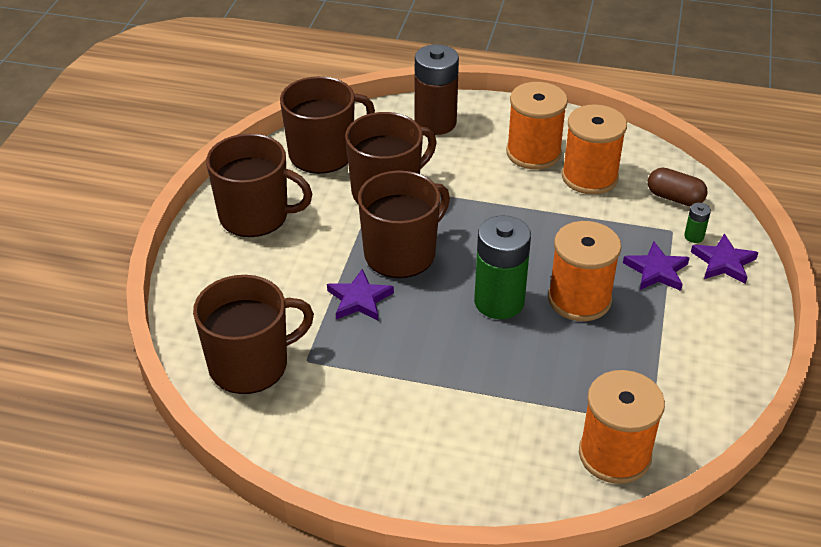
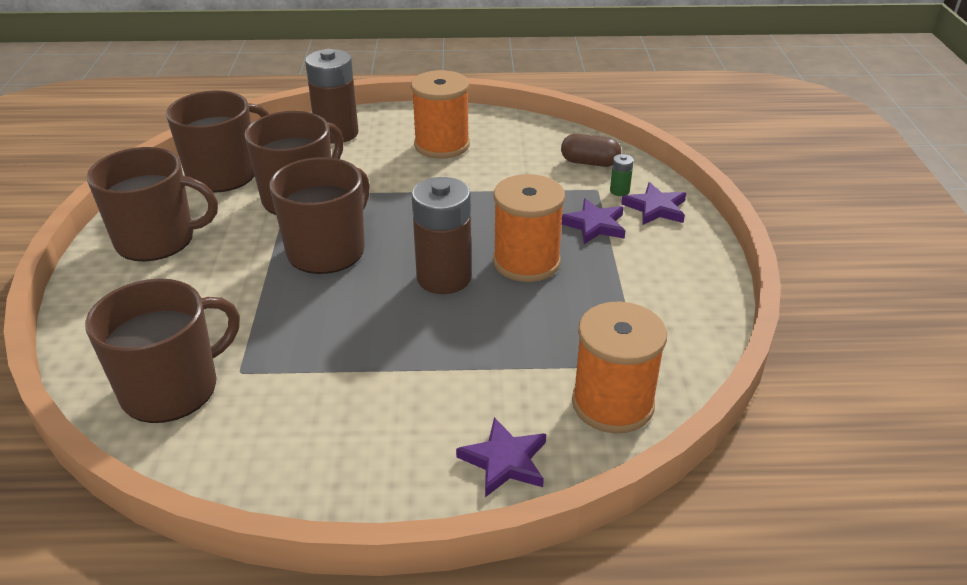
camera: 15 degrees left, 5 degrees down
purple star [327,269,394,321] -> purple star moved to [456,417,546,497]
green battery [474,215,531,319] -> brown battery [412,177,471,294]
orange spool [562,104,627,195] -> none

